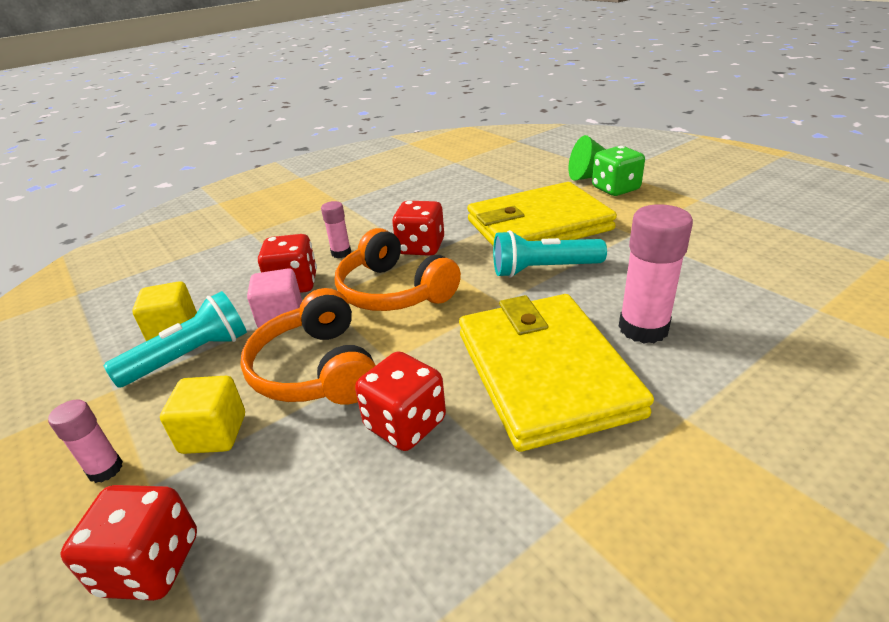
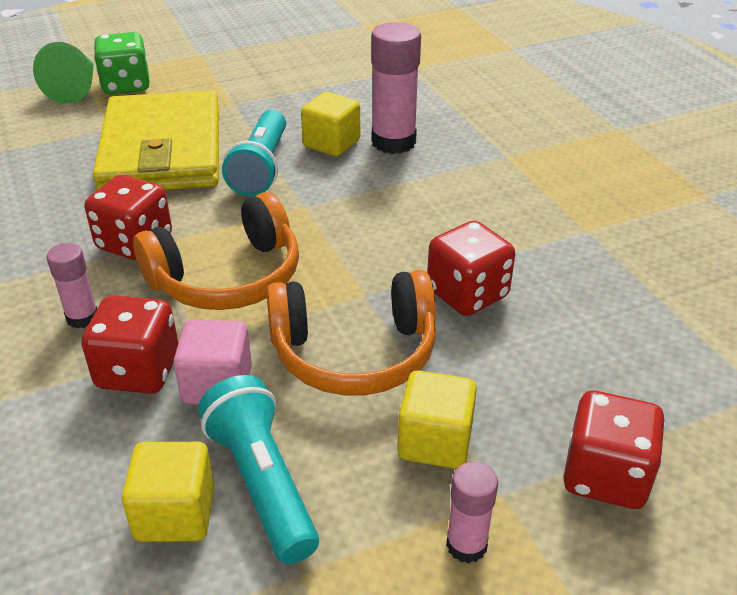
camera: 80 degrees left, 5 degrees up
yellow wallet [459,294,654,452] -> none
none -> yellow cube [301,92,360,156]

